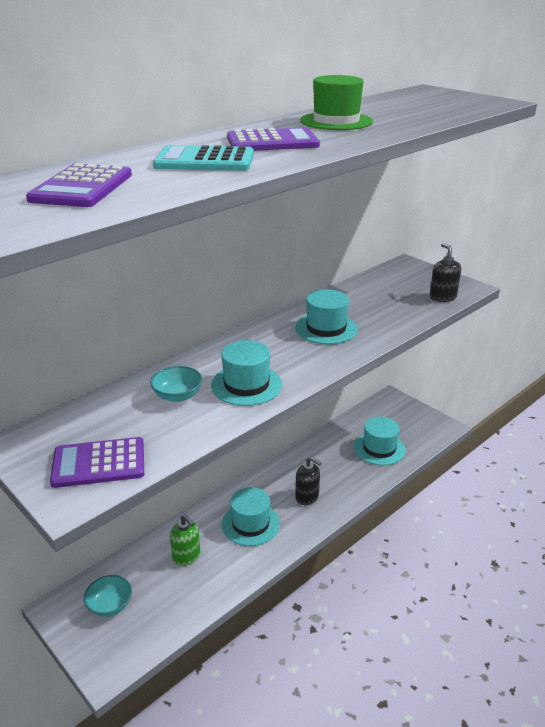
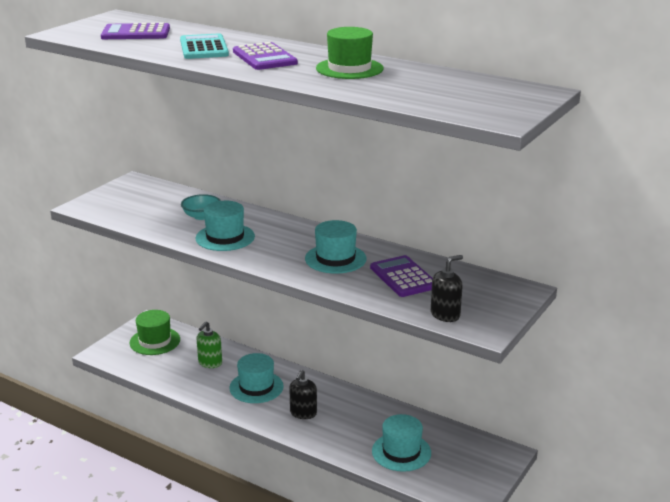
camera: 75 degrees right, 5 degrees down
purple calculator [50,437,144,488] -> purple calculator moved to [370,255,433,297]
turquoise bowl [84,575,132,617] -> green hat [130,310,180,355]

